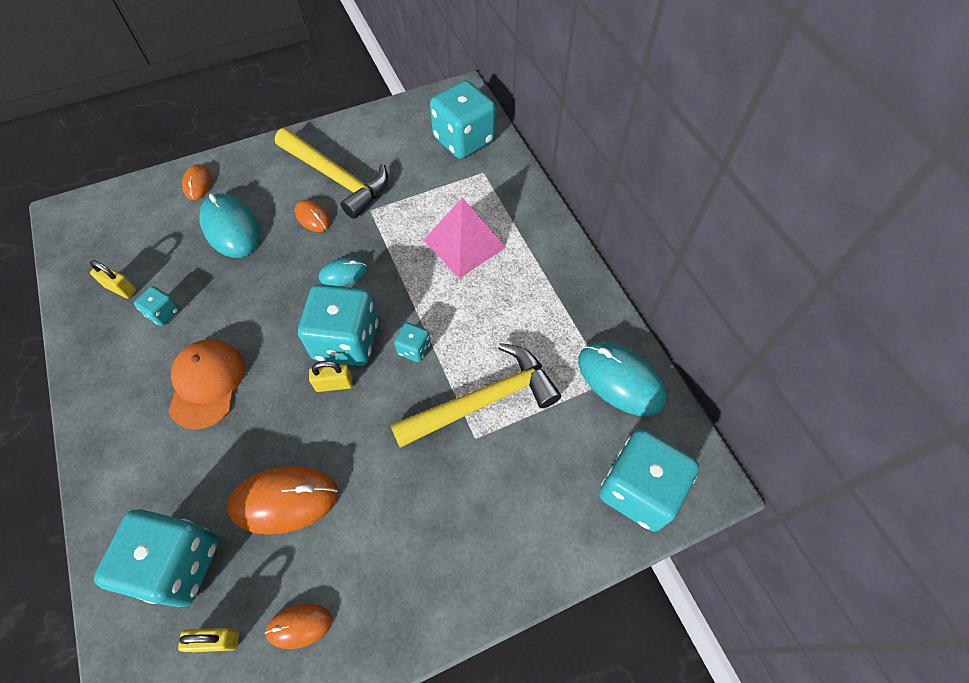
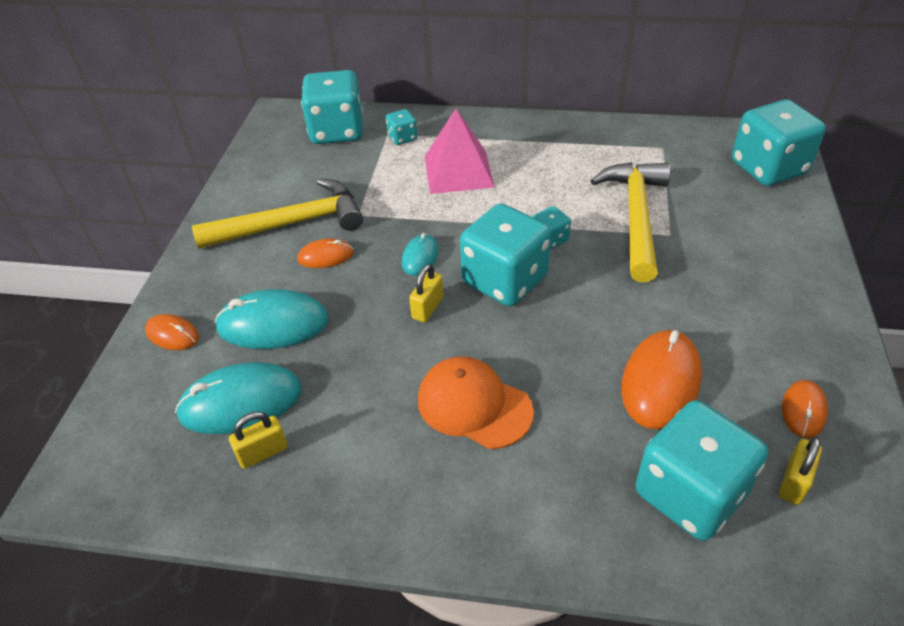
camera: 55 degrees left, 15 degrees down
turquoise dice [134,286,180,326] -> turquoise dice moved to [386,109,417,145]
yellow padlock [309,361,353,392] -> yellow padlock moved to [409,264,443,322]
turquoise mouse [578,342,666,416] -> turquoise mouse moved to [175,362,302,434]

